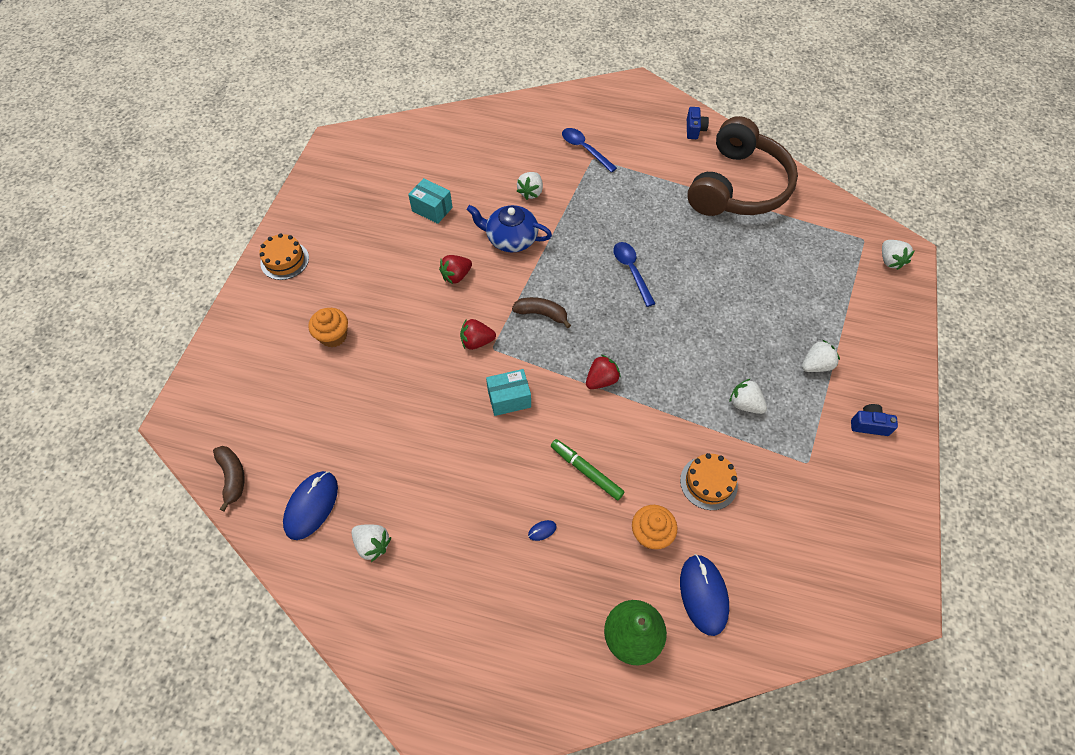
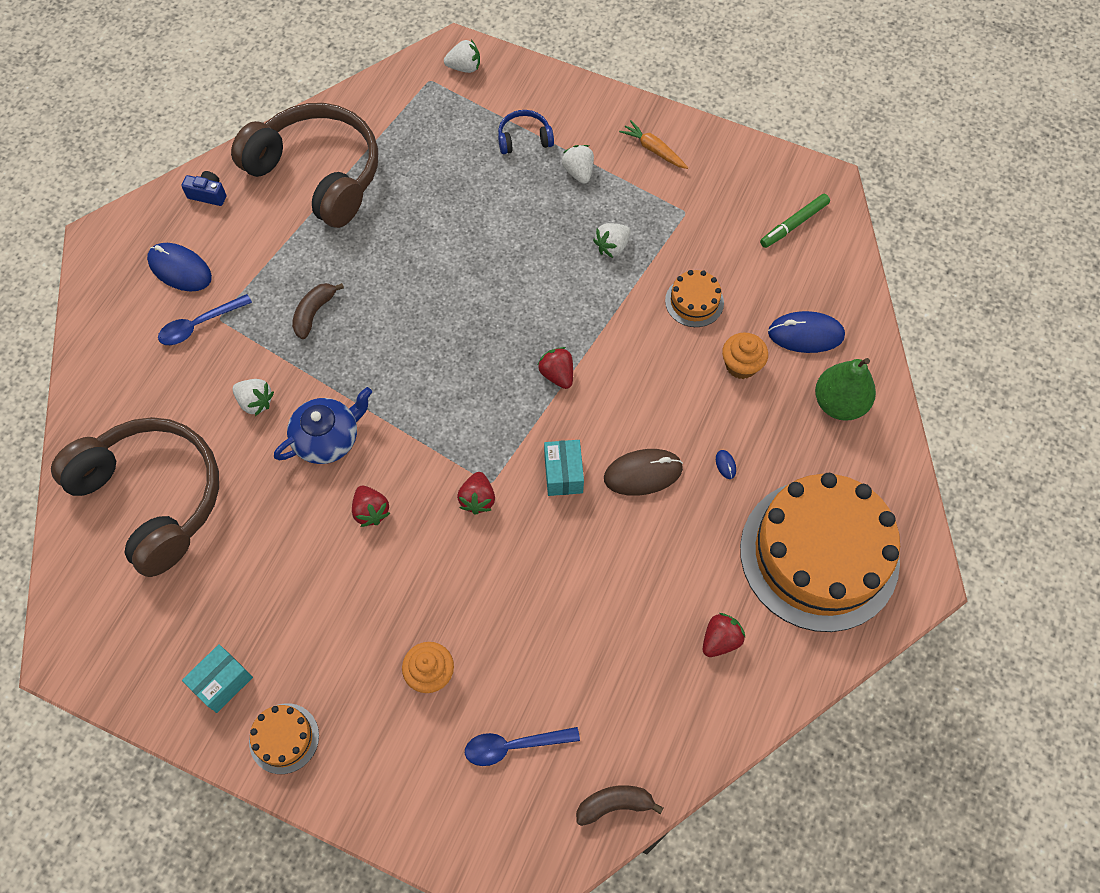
camera: 80 degrees left, 5 degrees up
blue mouse [283,471,338,540] -> blue mouse moved to [147,243,212,291]
white strawberry [351,524,391,562] -> red strawberry [703,613,745,657]
turquoise box [408,178,453,224] -> turquoise box moved to [182,644,253,713]
blue teapot [467,205,552,253] -> blue teapot turned 150 degrees counterclockwise [274,387,372,464]
brown banana [512,297,571,328] -> brown banana moved to [292,283,344,339]
green marker [551,439,624,500] -> green marker moved to [760,194,830,248]
blue spoon [613,242,656,307] -> blue spoon moved to [465,727,580,766]
blue camera [851,404,898,436] -> orange carrot [619,120,688,169]
none -> brown headphones [51,417,219,577]
none -> blue headphones [498,110,554,154]
none -> brown mouse [604,449,683,496]
none -> orange cake [740,473,900,632]

